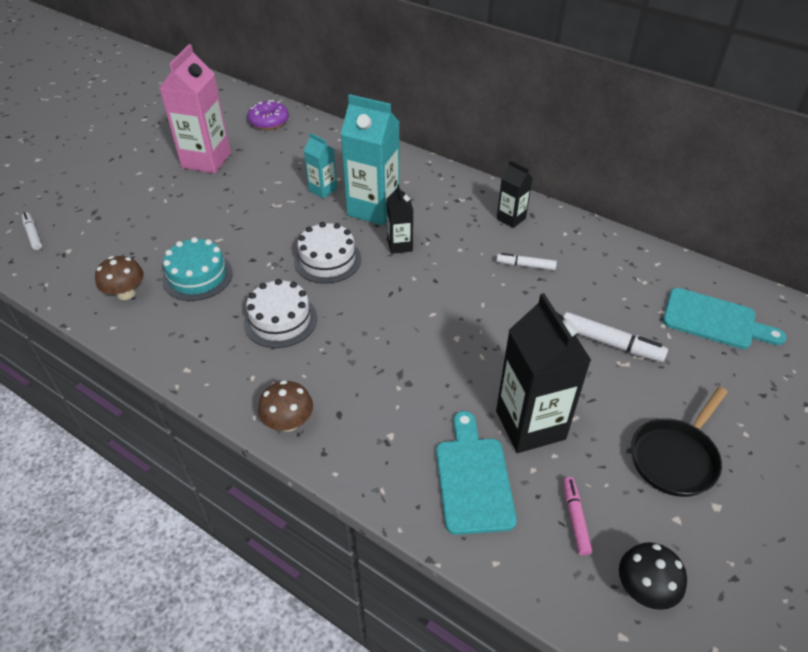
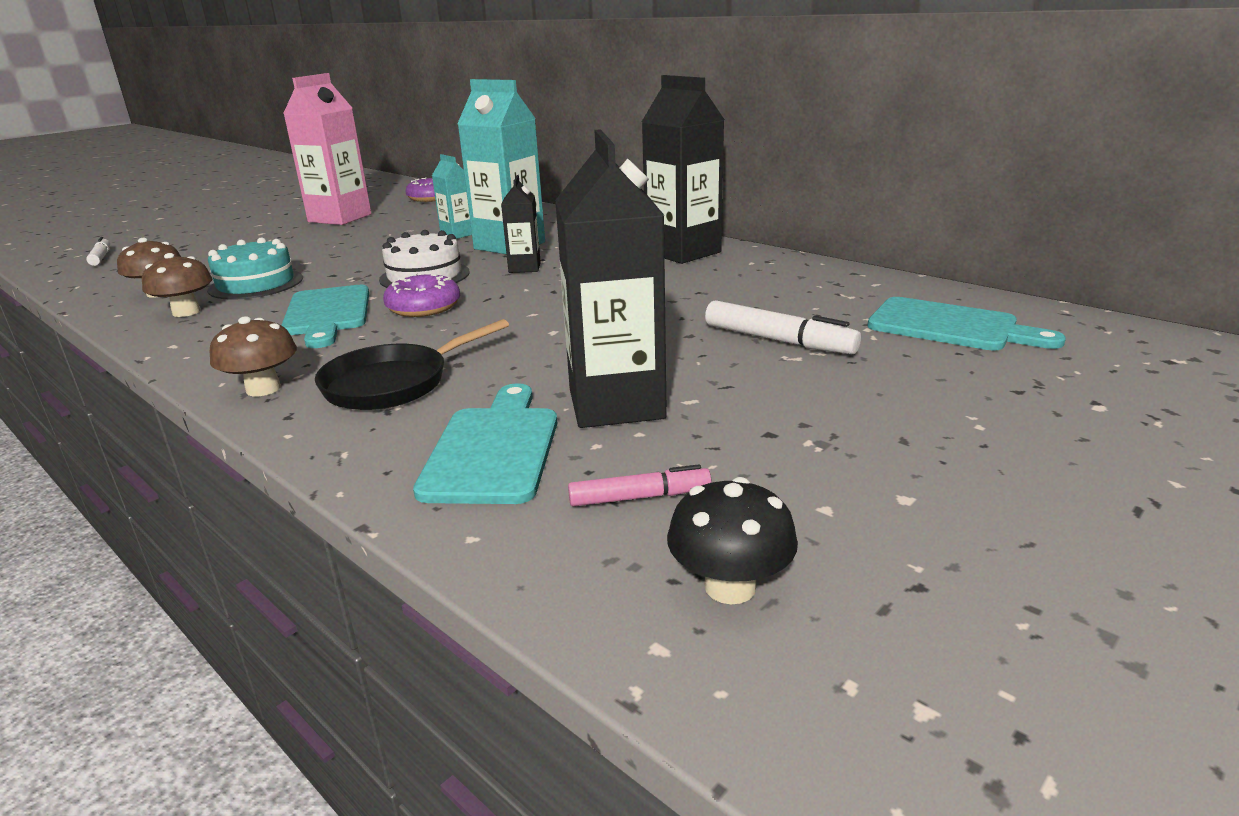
camera: 10 degrees right, 20 degrees down
white cake [244,279,317,348] -> turquoise cutting board [282,285,369,348]
white marker [496,253,557,270] -> none
black carton [497,160,533,228] -> black carton [642,75,725,264], size x1.91
pink marker [563,477,592,556] -> pink marker turned 75 degrees clockwise [568,464,711,507]
black pan [631,387,728,497] -> black pan moved to [315,319,509,410]
none -> brown mushroom [142,253,212,317]
none -> purple donut [383,273,460,317]

